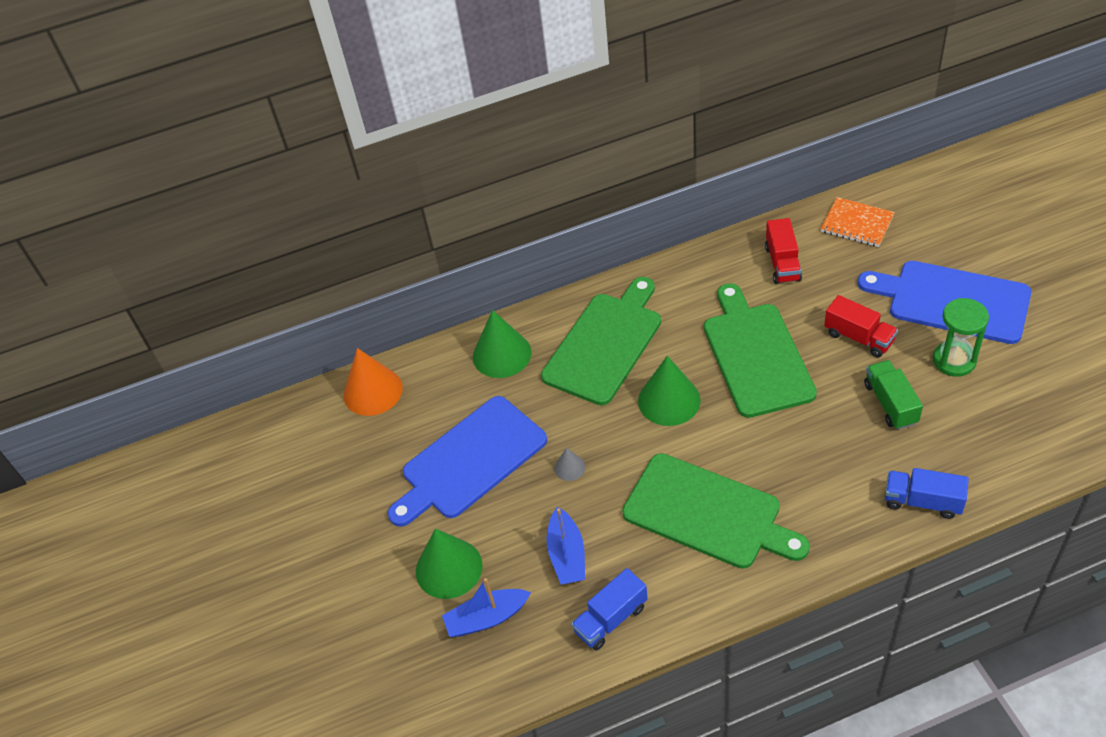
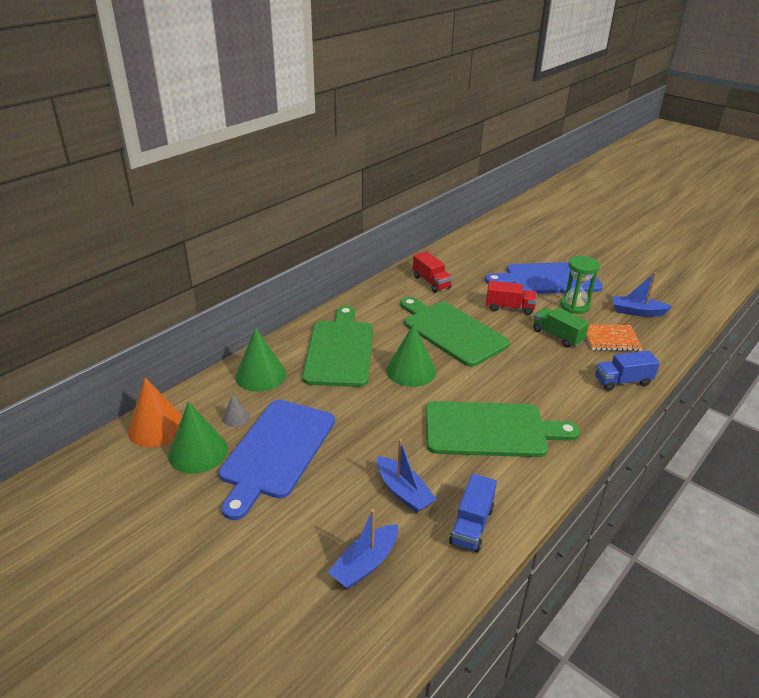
camera: 35 degrees left, 15 degrees down
green cone [416,529,482,599] -> green cone moved to [168,401,228,474]
grey cone [554,448,586,481] -> grey cone moved to [223,395,250,427]
orange notebook [821,197,895,247] -> orange notebook moved to [586,324,643,351]
none -> blue boat [612,272,672,317]

